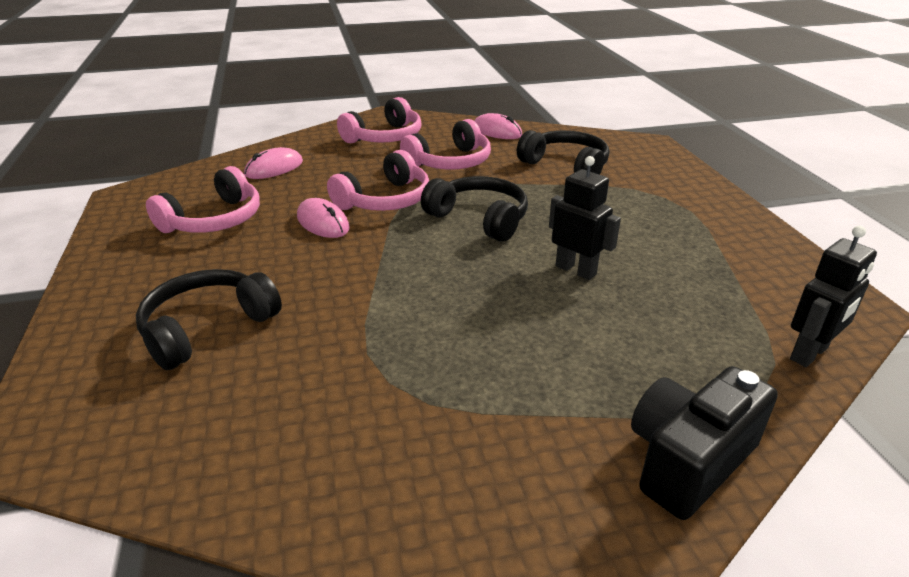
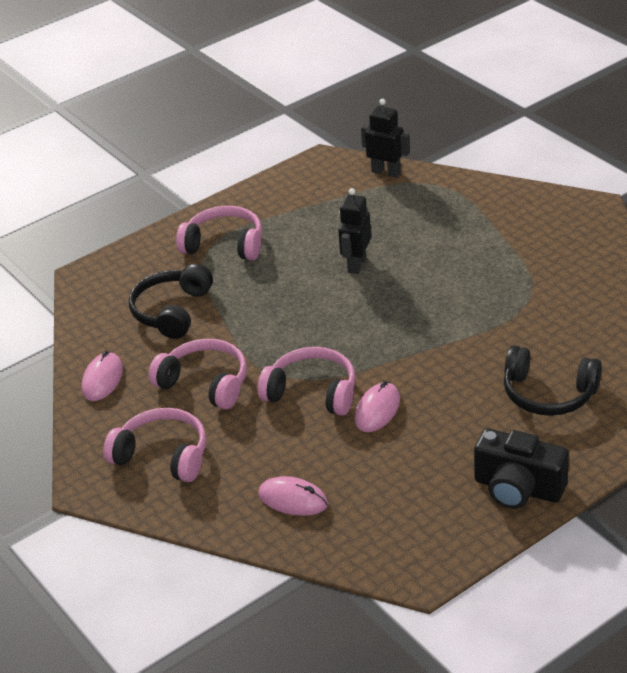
camera: 110 degrees left, 5 degrees up
pink headphones [146,166,260,233] -> pink headphones moved to [176,206,262,260]
black headphones [421,176,528,242] -> none
black camera [631,366,778,520] -> black camera moved to [474,428,569,509]

